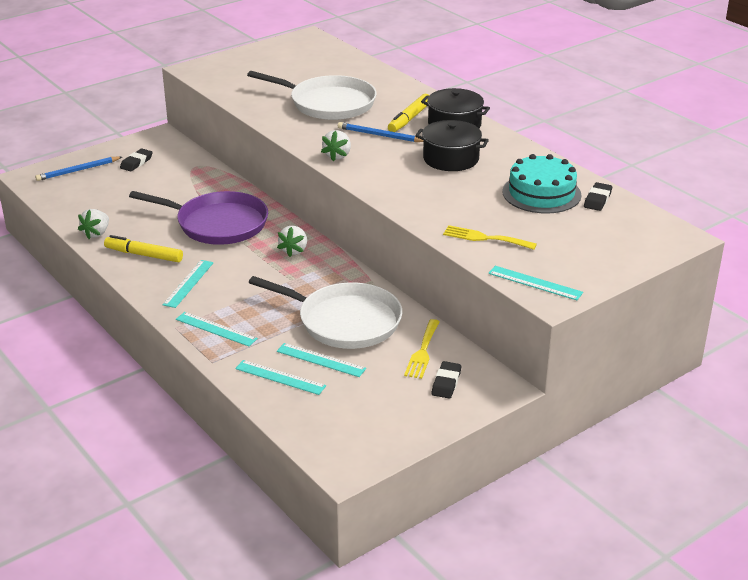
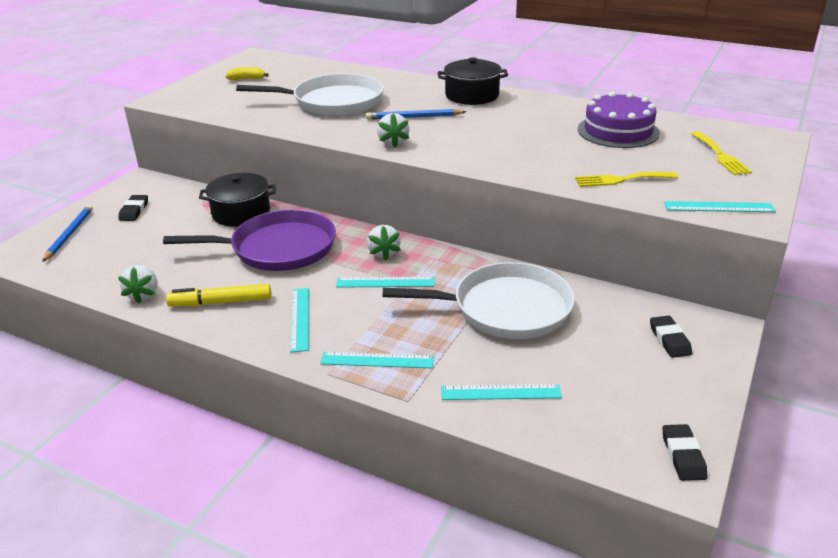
camera: 25 degrees left, 0 degrees up
blue pencil [35,157,122,181] -> blue pencil turned 150 degrees clockwise [42,205,93,262]
turquoise ruler [277,343,366,377] -> turquoise ruler moved to [336,277,434,288]
yellow marker [388,94,429,132] -> none
yellow fork [404,319,440,379] -> yellow fork moved to [691,131,752,175]
black pot [415,120,489,171] -> black pot moved to [199,173,276,227]
turquoise cake [502,154,581,214] -> purple cake [578,92,660,148]
black eraser [584,182,612,211] -> black eraser moved to [663,424,708,481]
none -> yellow banana [225,67,269,80]

